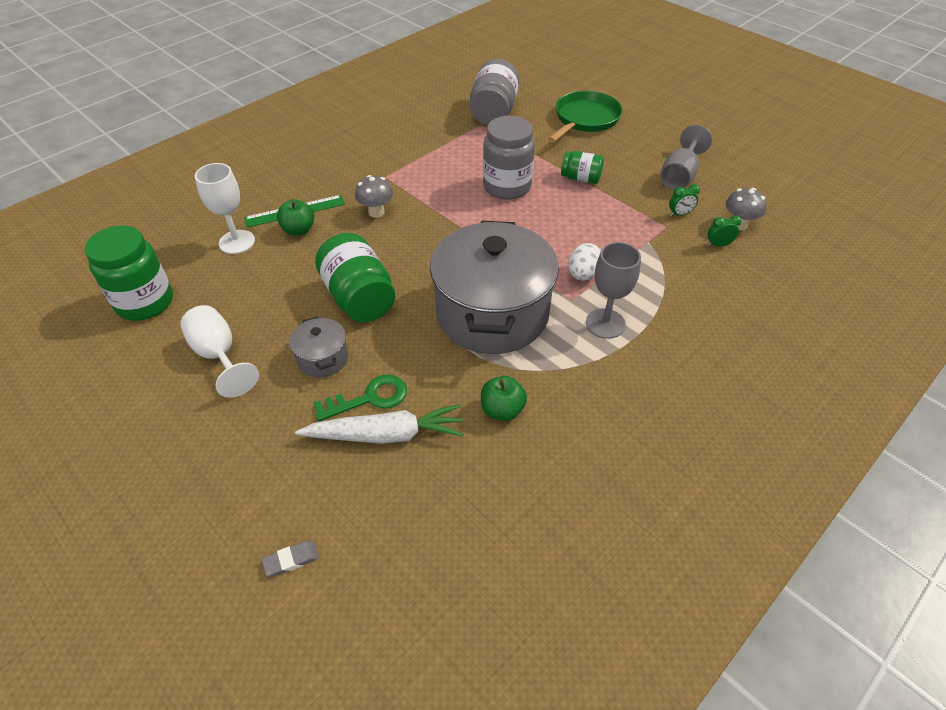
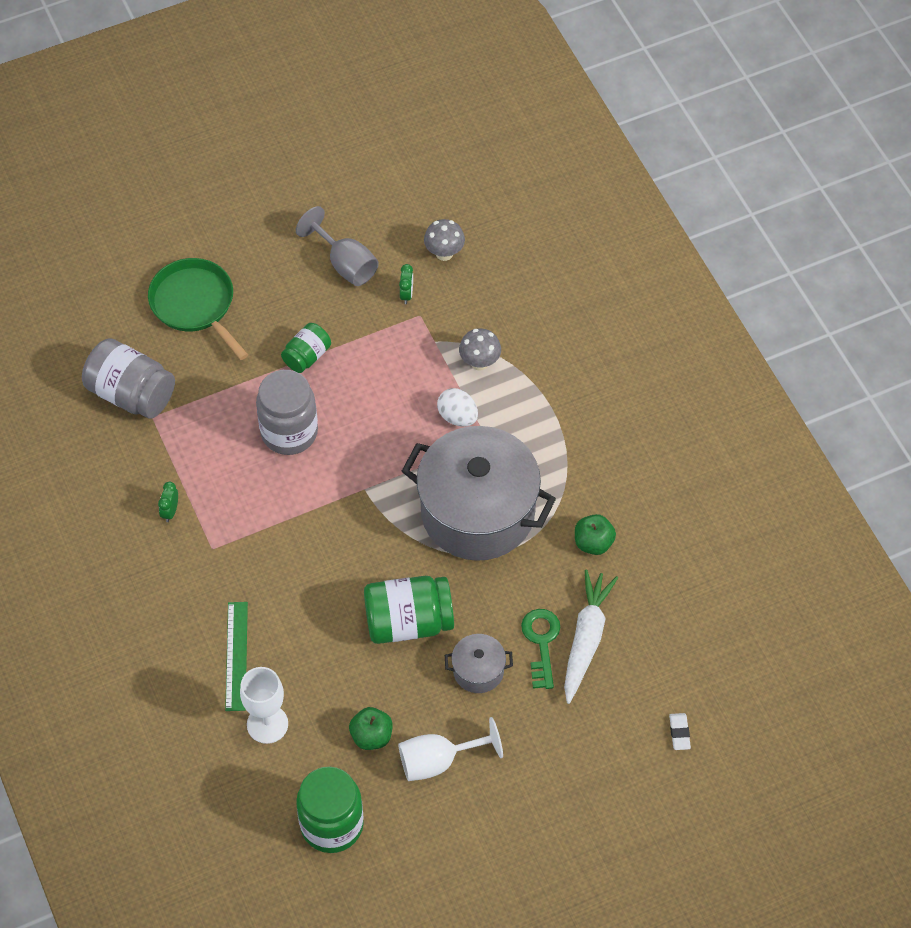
camera: 70 degrees left, 10 degrees up
grey eraser [262,541,319,577] -> white eraser [669,713,691,750]
green apple [277,199,314,236] -> green apple moved to [349,707,393,750]
grey mushroom [355,175,393,218] -> grey mushroom moved to [459,329,501,371]
grey goblet [586,242,641,339] -> none
green clock [708,215,742,247] -> green clock moved to [158,482,178,522]

